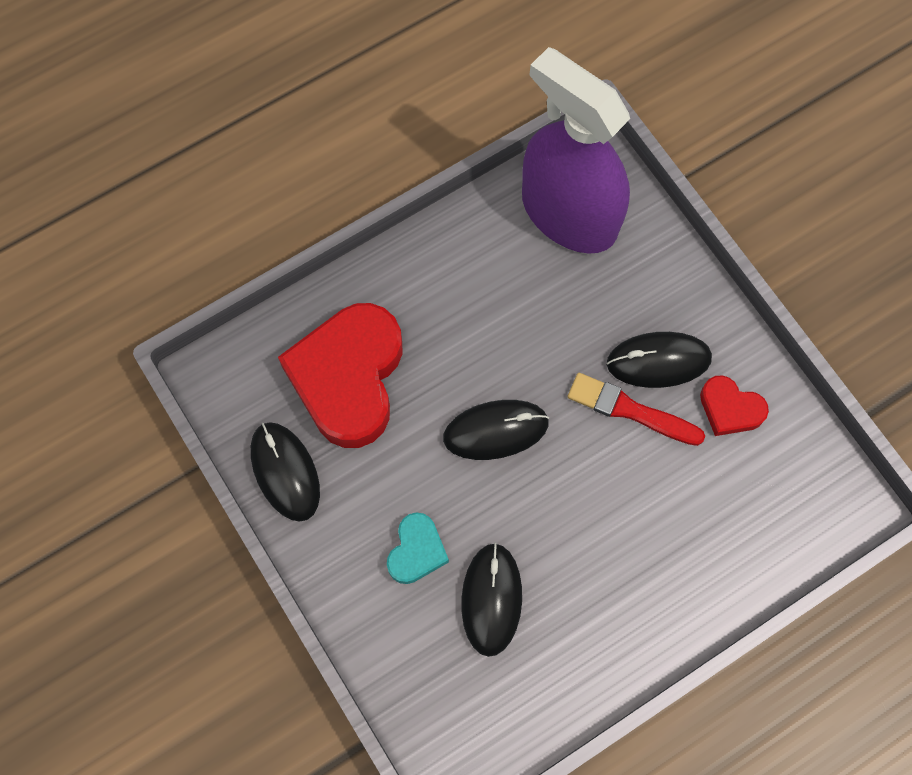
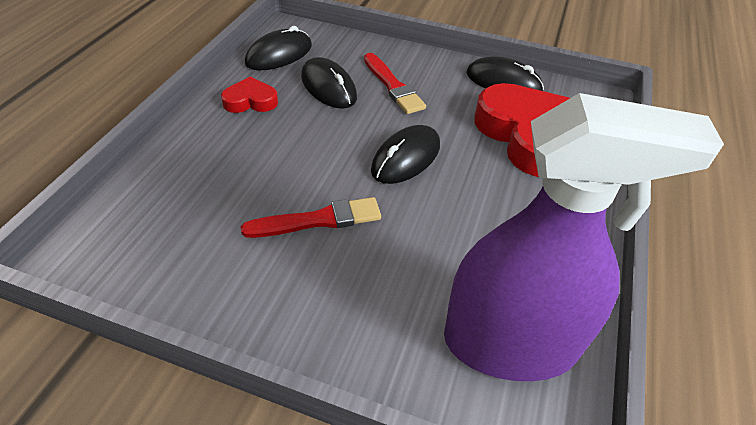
camera: 140 degrees right, 25 degrees down
turquoise heart [387,512,449,584] -> red brush [364,53,426,114]
black mouse [607,332,712,388] -> black mouse moved to [245,26,312,70]
red heart [700,375,769,436] -> red heart moved to [221,77,278,113]

